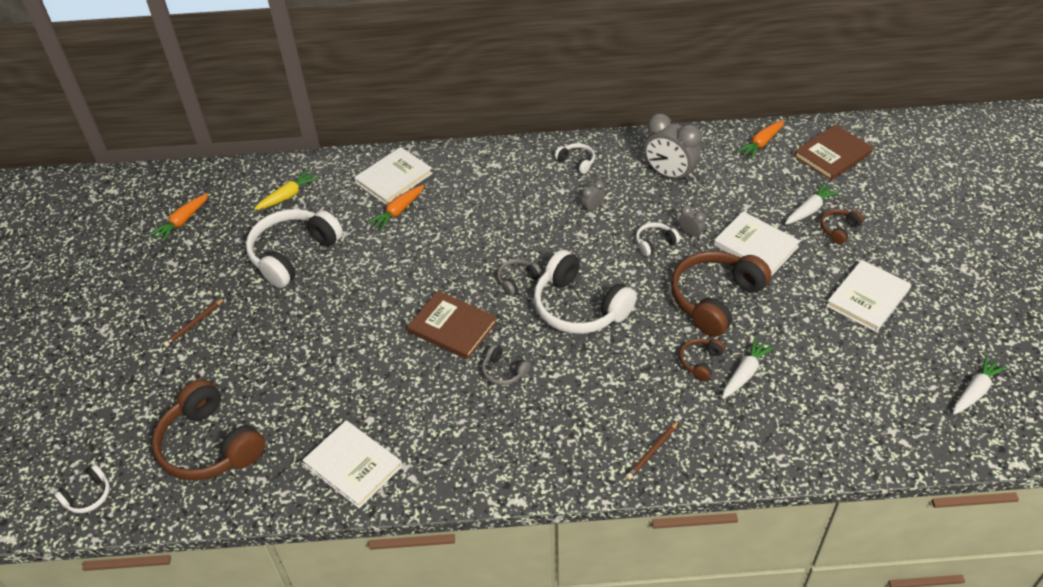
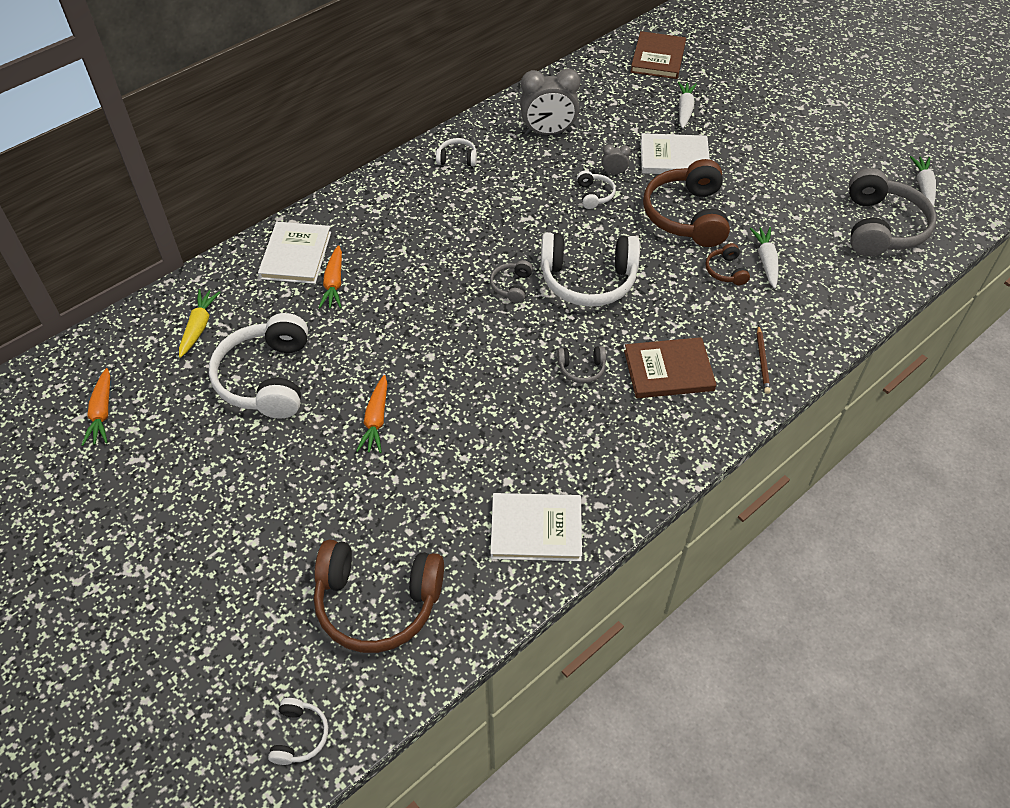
camera: 40 degrees left, 5 degrees up
brown pencil [163,298,225,347] -> none
brown book [407,291,497,360] -> brown book moved to [624,337,717,398]
grey clock [581,180,605,214] -> none
white headphones [636,222,680,256] -> white headphones turned 150 degrees clockwise [577,170,616,209]
orange carrot [737,120,784,159] -> orange carrot moved to [356,375,387,453]
brown headphones [820,209,864,244] -> none
white book [826,260,911,332] -> none
none -> grey headphones [849,168,937,256]

